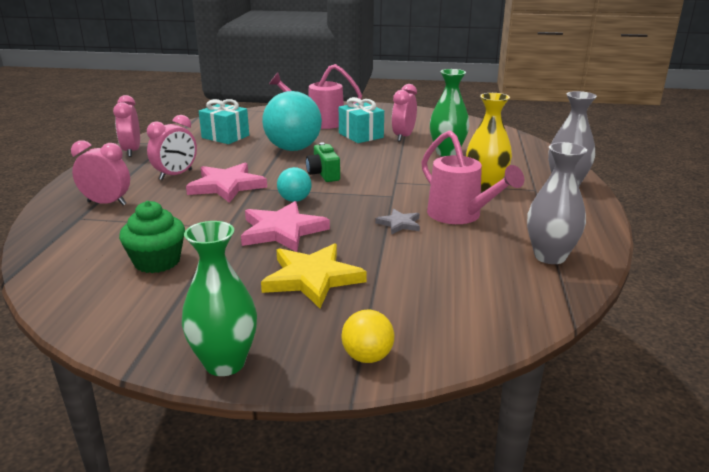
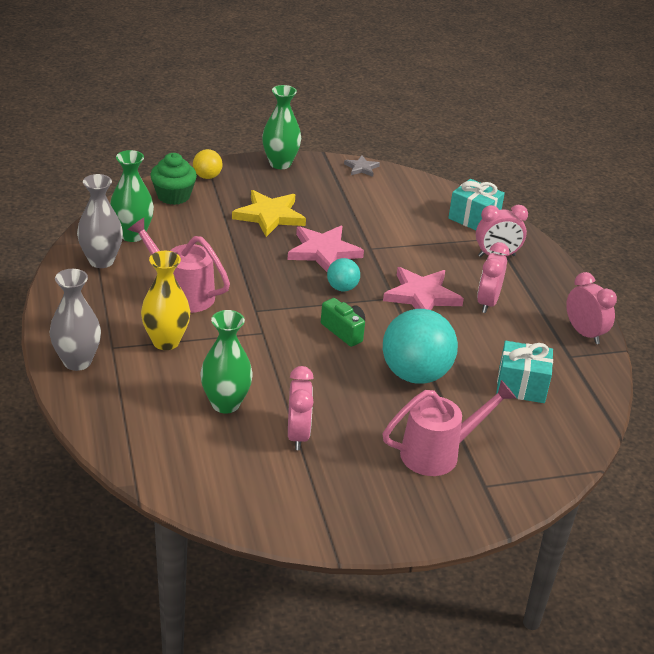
camera: 155 degrees right, 10 degrees up
green cupcake [119,201,185,273] -> green cupcake moved to [150,153,197,205]
turquoise gift [339,97,384,143] -> turquoise gift moved to [448,179,505,230]
grey star [375,209,420,234] -> grey star moved to [344,156,380,177]
none -> green vase [110,150,154,242]

